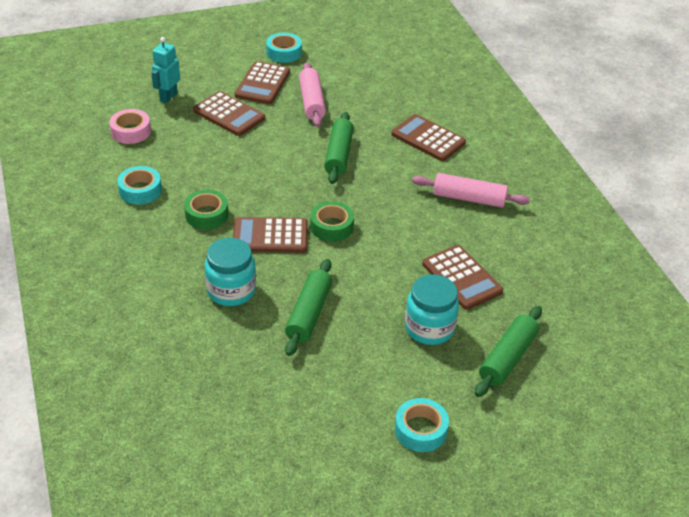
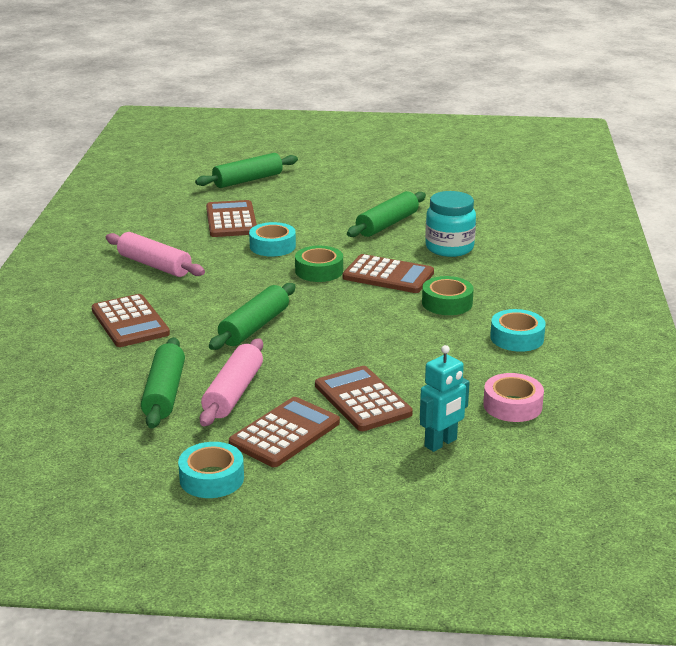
camera: 155 degrees left, 15 degrees down
turquoise tape [395,398,449,452] -> turquoise tape moved to [249,222,296,257]
turquoise jar [405,274,459,345] -> none
none -> green rolling pin [141,337,185,429]

